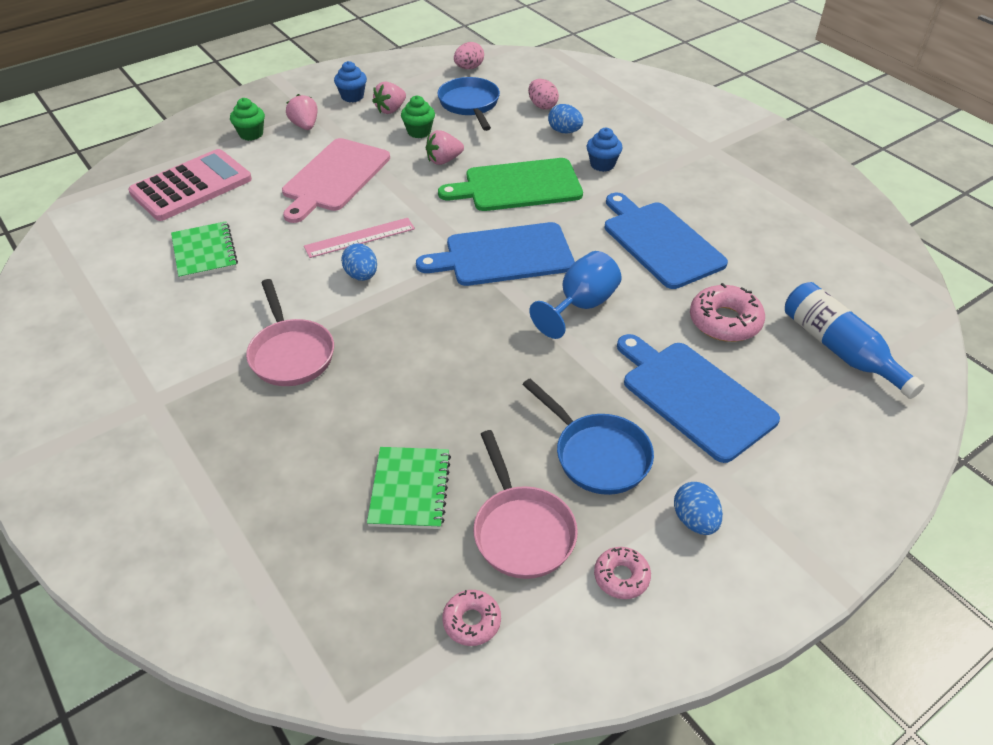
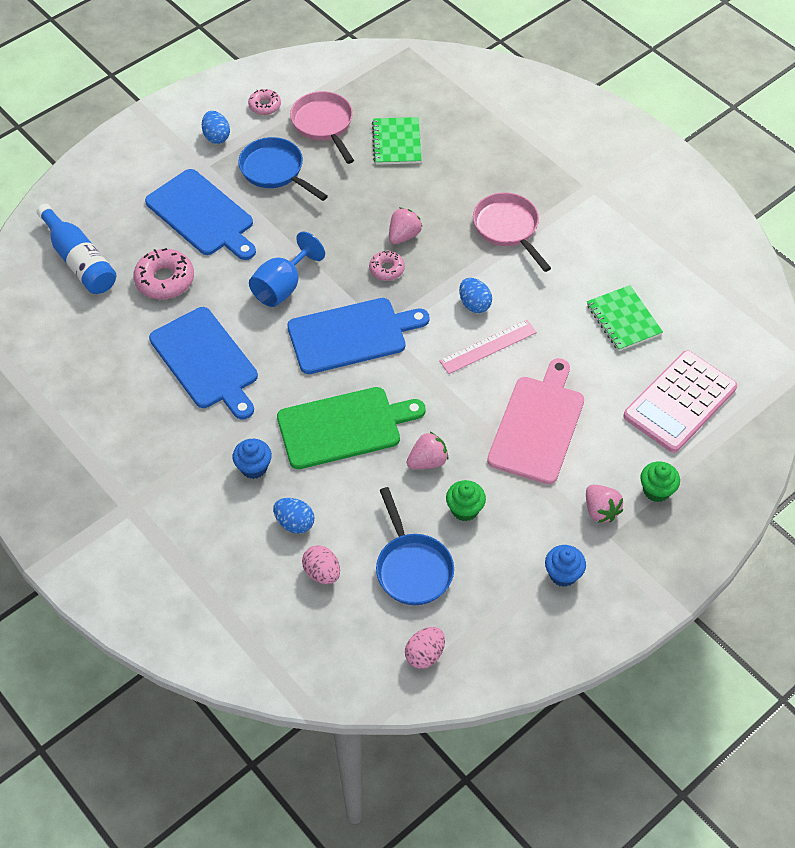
camera: 175 degrees right, 10 degrees up
pink strawberry [372,81,406,114] -> pink strawberry moved to [389,207,422,244]
pink donut [443,590,501,646] -> pink donut moved to [369,251,405,281]

